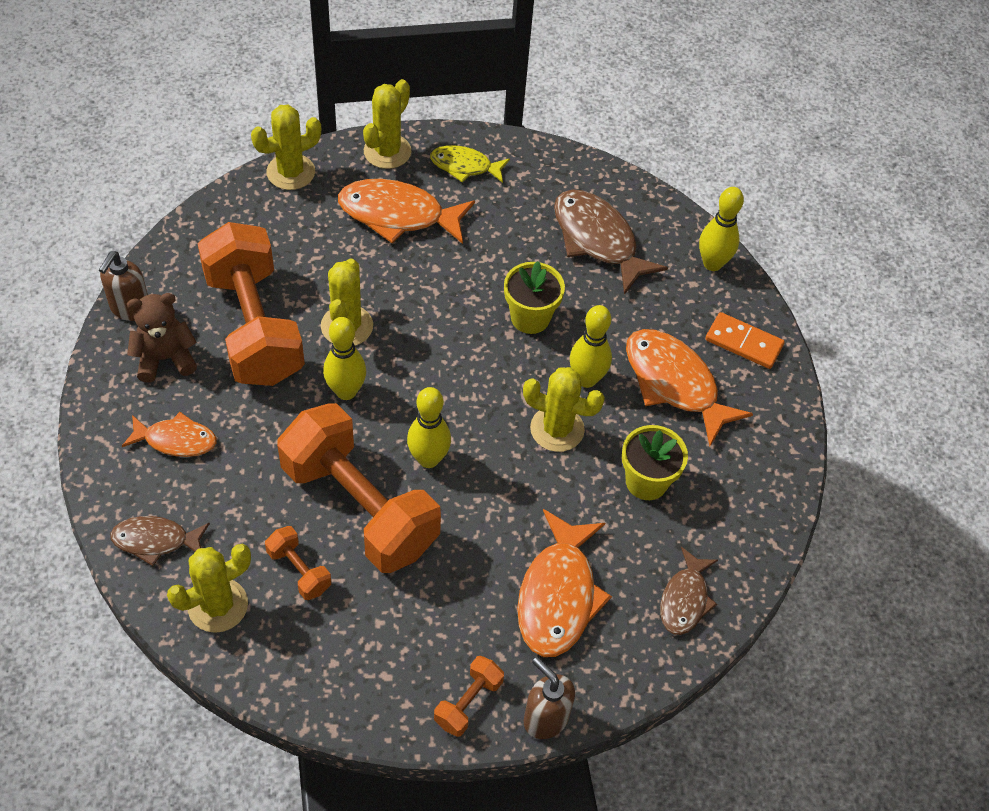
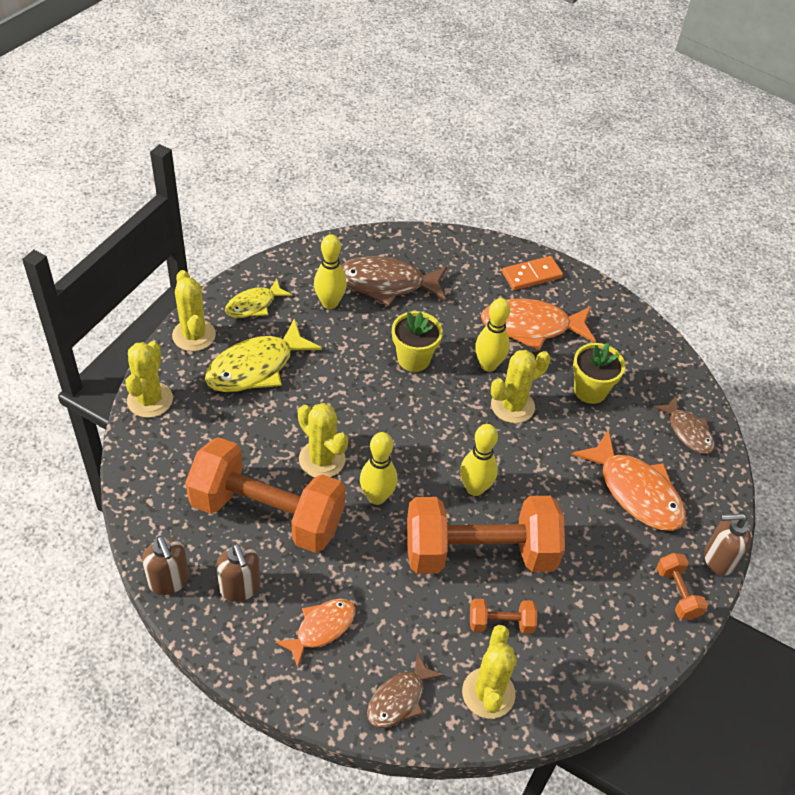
camera: 50 degrees left, 5 degrees down
brown teddy bear [127,293,197,383] -> brown soap dispenser [216,543,261,602]
orange fish [338,179,475,244] -> yellow fish [205,318,322,392]
yellow bowling pin [699,187,744,271] -> yellow bowling pin moved to [314,234,347,309]

